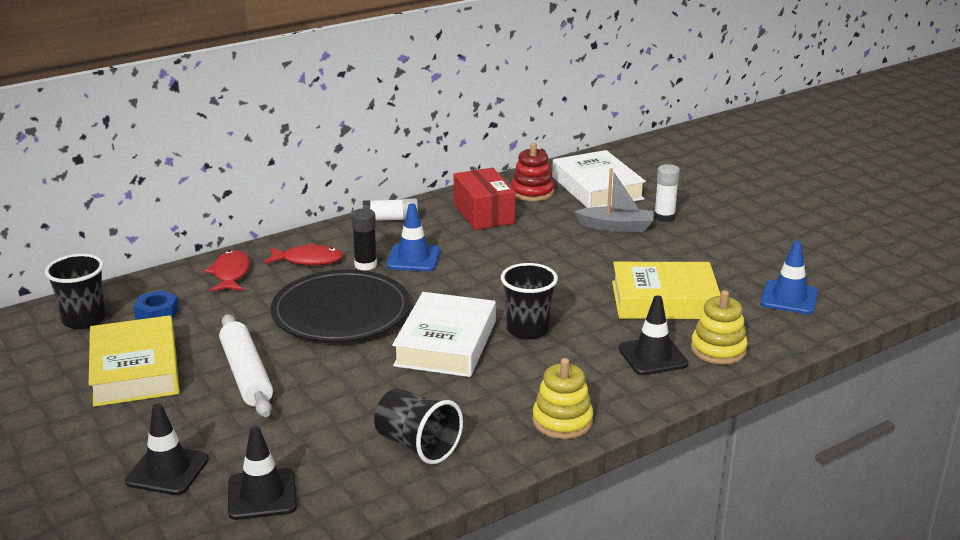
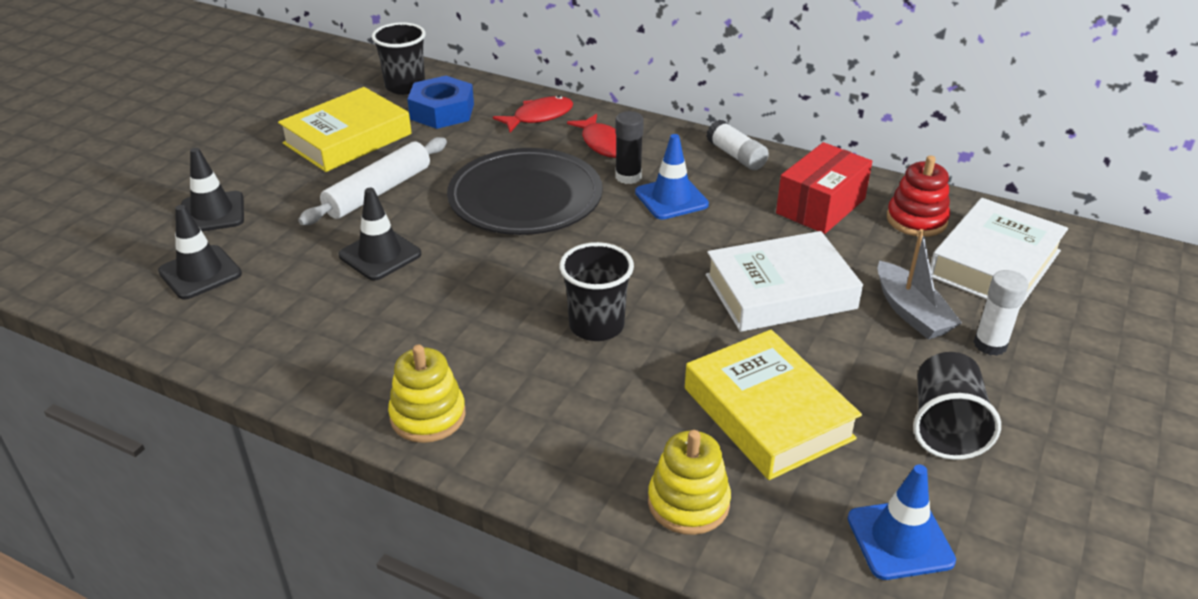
camera: 60 degrees right, 10 degrees up
blue nut [133,290,179,320] -> blue nut [407,76,474,129], size x1.58
black cup [374,388,463,464] -> black cup moved to [913,352,1001,460]
white book [392,292,496,377] -> white book moved to [706,231,863,332]
black traffic cone [619,296,688,375] -> black traffic cone moved to [339,188,422,281]

